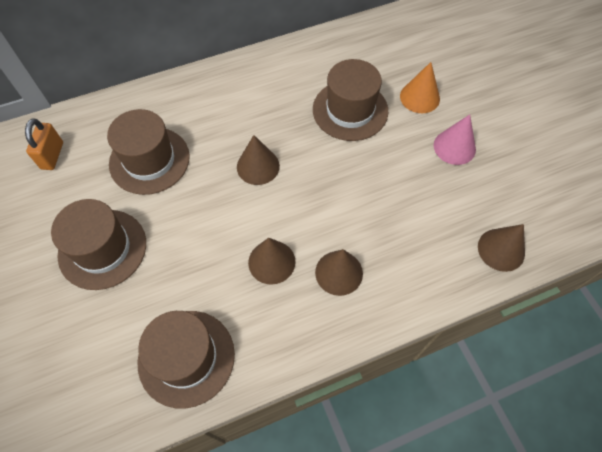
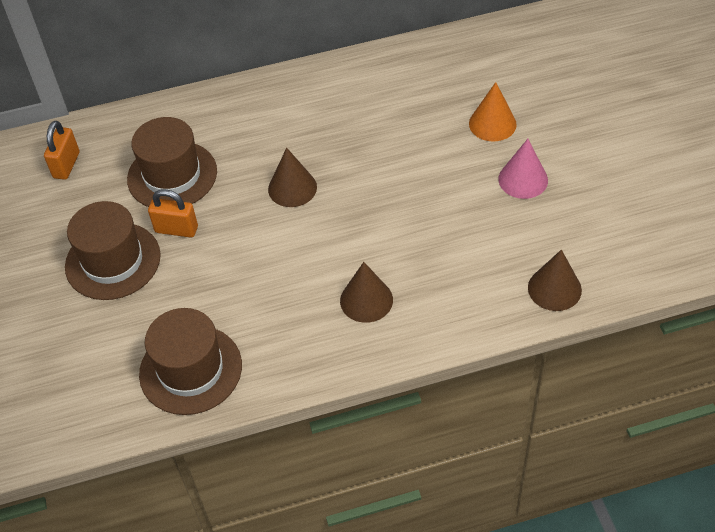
camera: 10 degrees right, 10 degrees down
brown cone [248,238,296,285] -> none
brown hat [313,59,388,141] -> none
none -> orange padlock [148,189,198,238]

